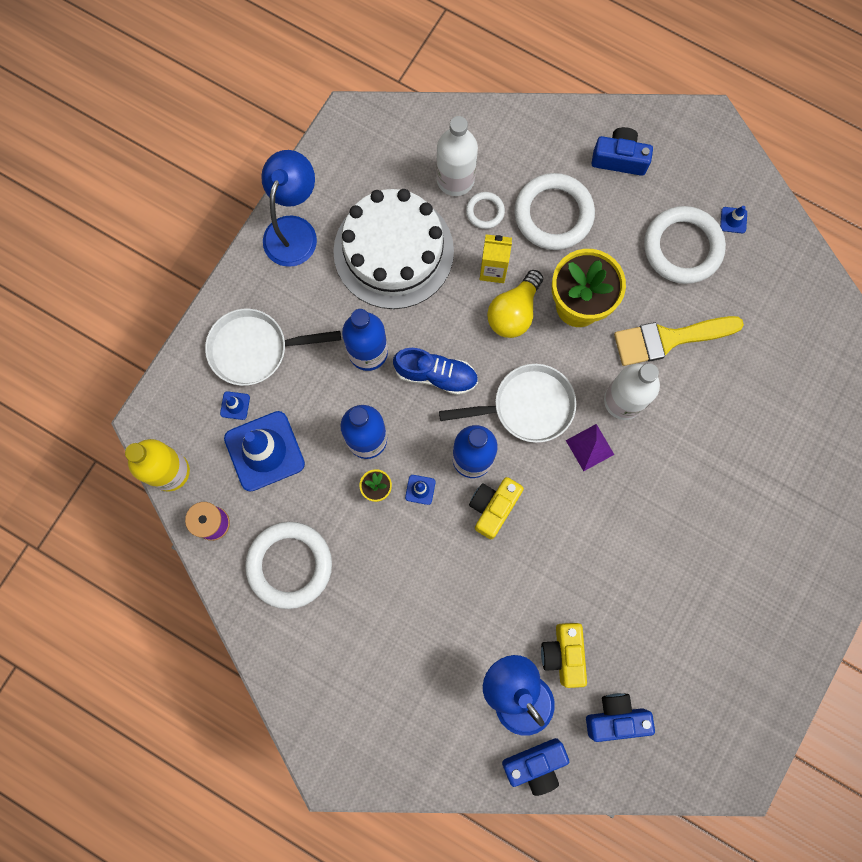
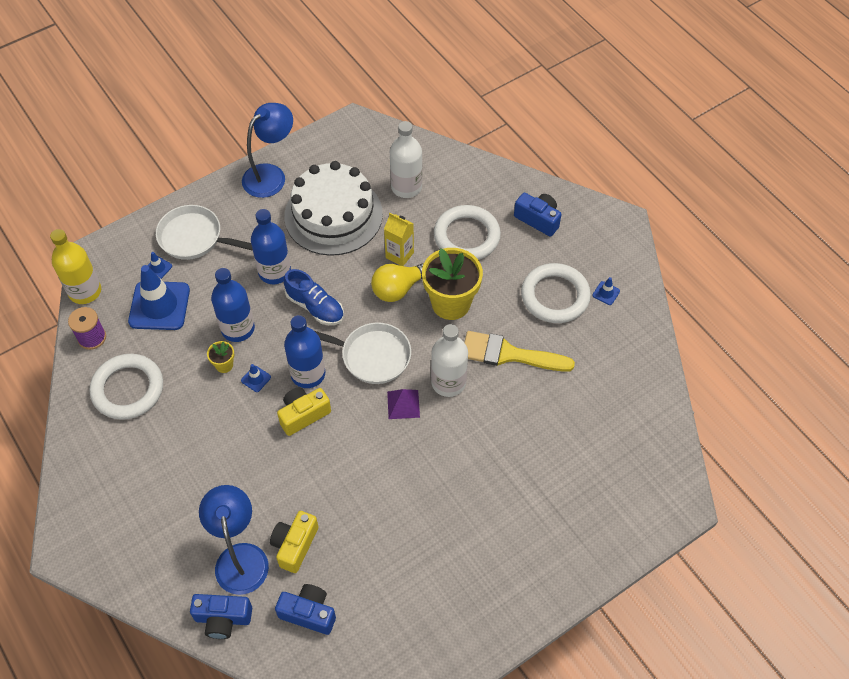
camera: 25 degrees right, 20 degrees down
white ring [466,192,505,229] -> none

